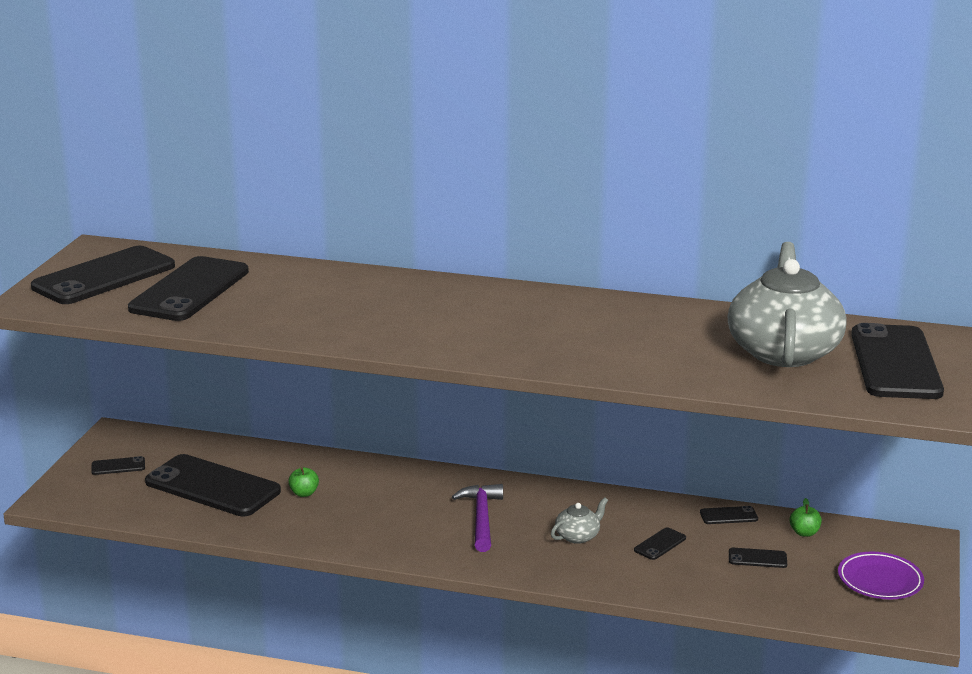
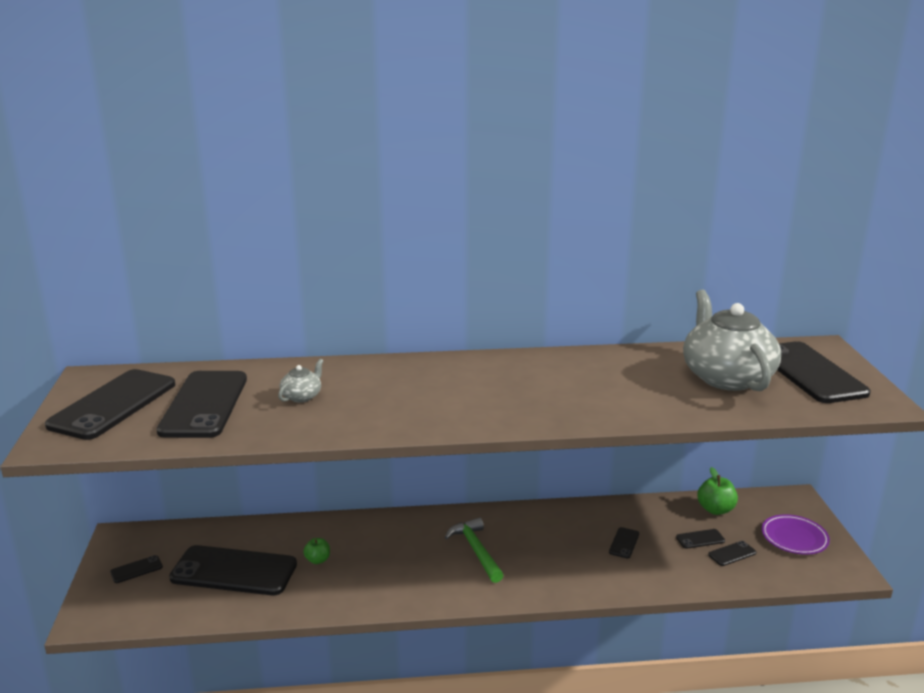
camera: 20 degrees left, 0 degrees up
purple hammer [452,484,503,552] -> green hammer [445,517,504,583]
grey teapot [551,497,608,544] -> grey teapot moved to [278,358,324,403]
black phone [700,506,758,524] -> black phone moved to [708,541,756,566]
green apple [790,498,822,537] -> green apple [697,467,738,515], size x1.59

